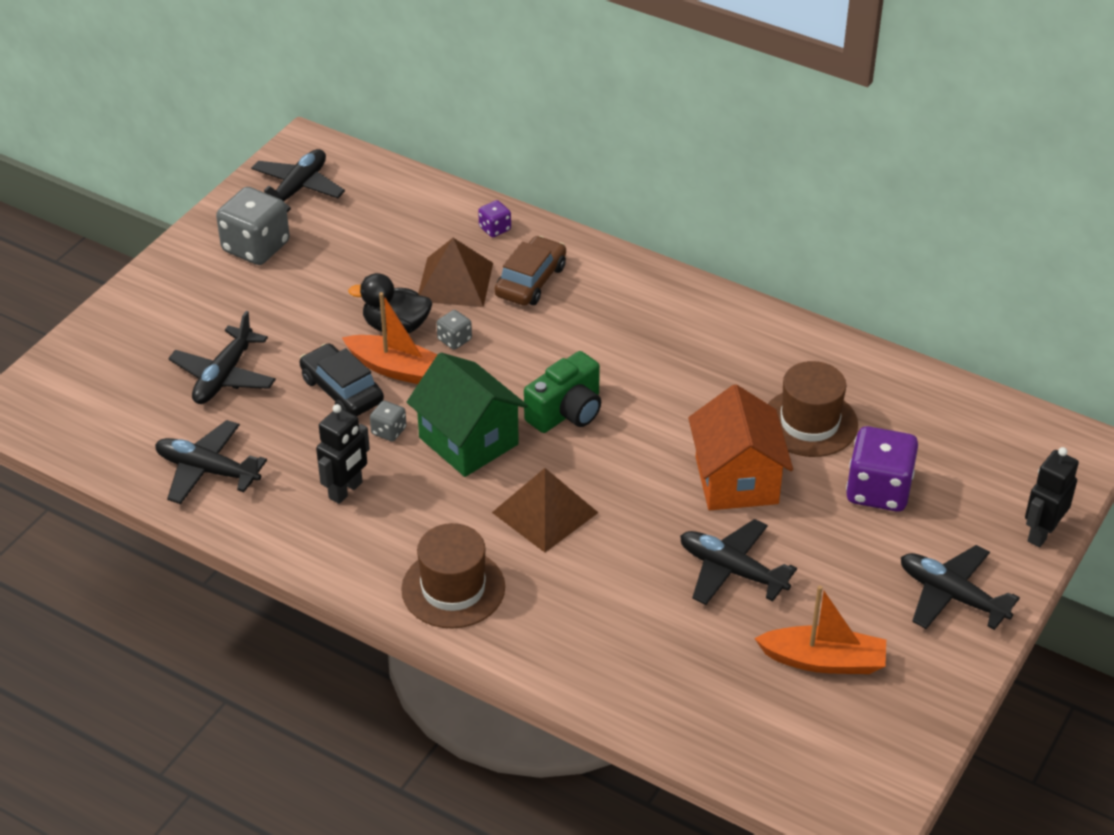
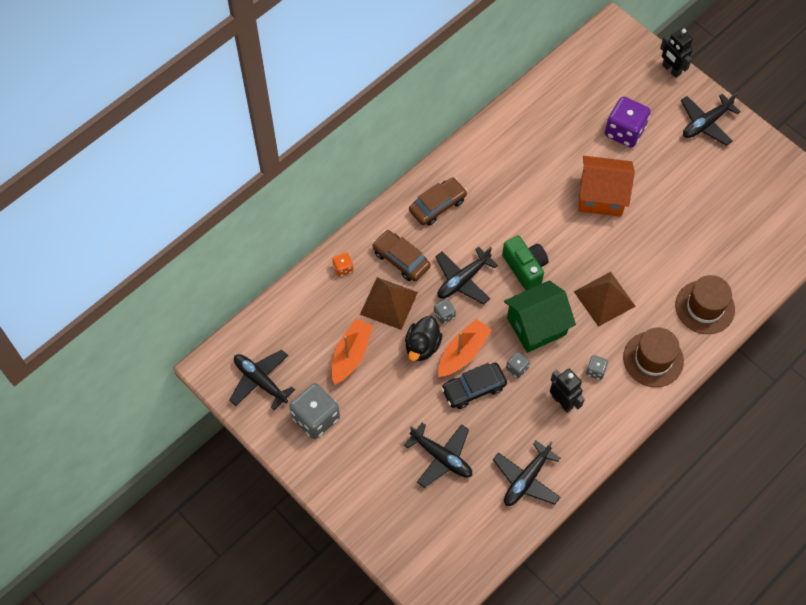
camera: 75 degrees left, 20 degrees up
purple dice [478,200,511,237] -> orange dice [332,252,353,277]
black plane [680,519,797,605] -> black plane moved to [435,247,498,304]
orange boat [754,585,886,674] -> orange boat moved to [331,319,373,385]
brown hat [768,361,858,457] -> brown hat moved to [675,275,735,334]
none -> brown car [409,177,467,226]
none -> grey dice [586,355,608,380]

